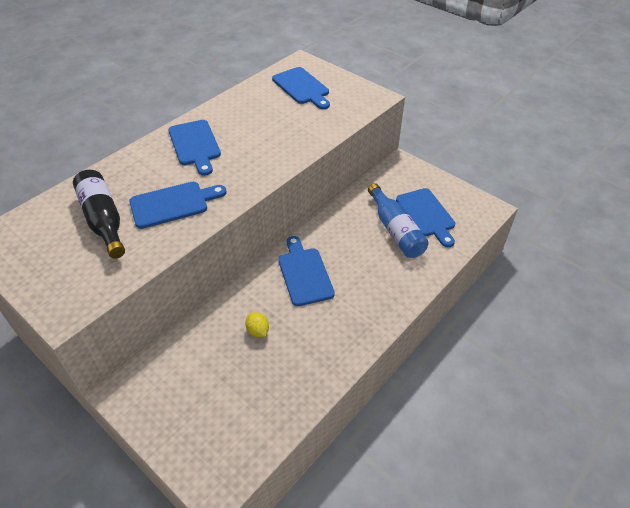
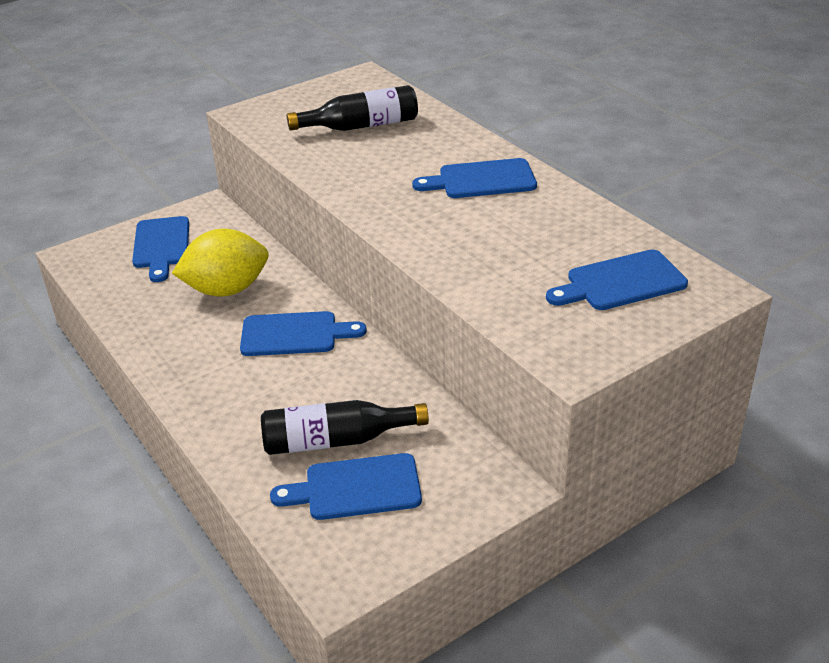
camera: 105 degrees right, 10 degrees down
blue cutting board [129,182,227,229] -> blue cutting board moved to [132,216,189,282]
yellow lemon [245,312,269,337] -> yellow lemon [172,229,269,296], size x2.44
blue bottle [368,183,429,258] -> black bottle [261,400,429,455]

